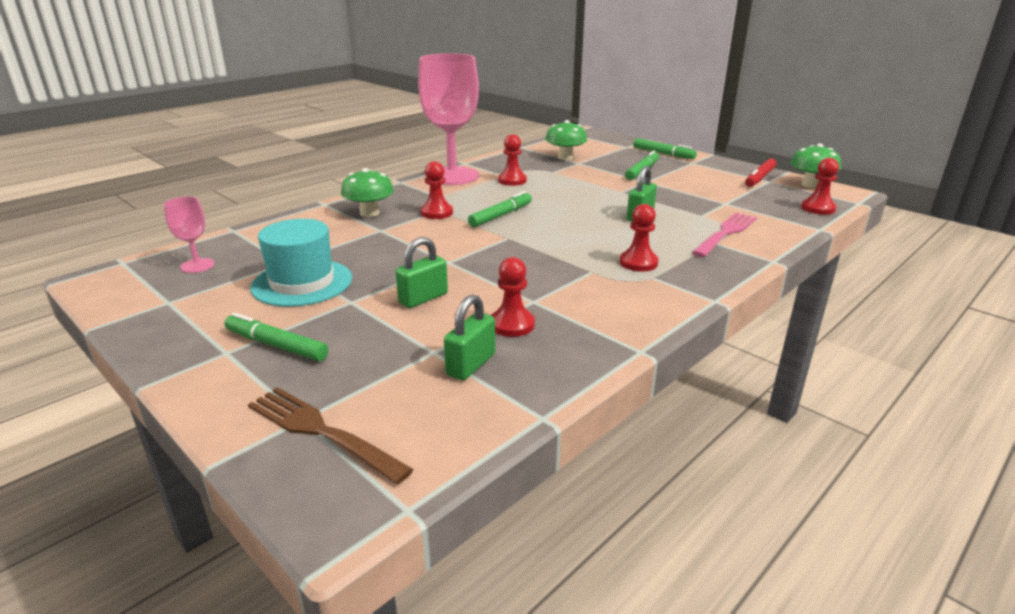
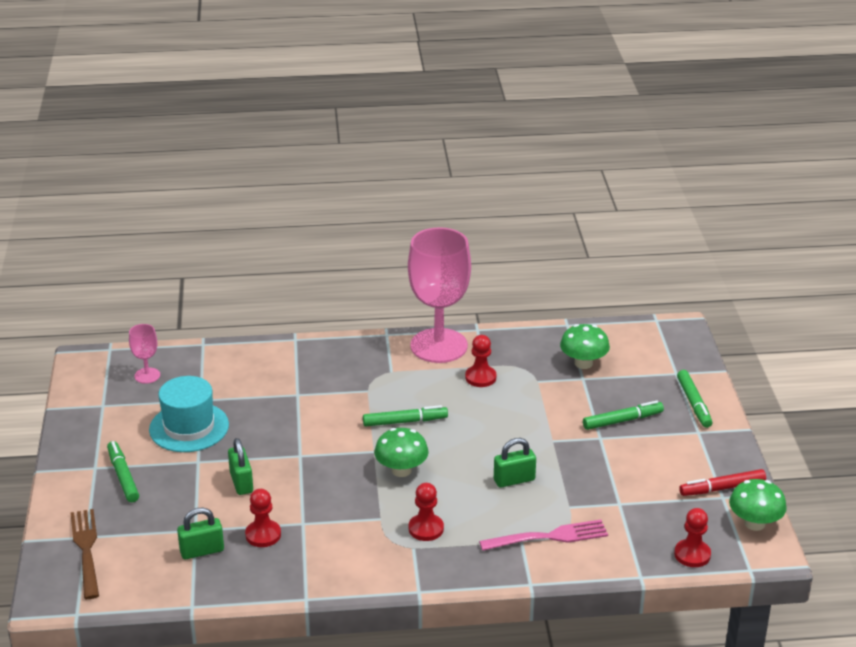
camera: 40 degrees right, 5 degrees up
green mushroom [341,168,394,217] -> green mushroom moved to [374,428,429,477]
green padlock [396,237,448,308] -> green padlock turned 75 degrees clockwise [228,438,253,495]
red pawn [421,161,453,219] -> none

